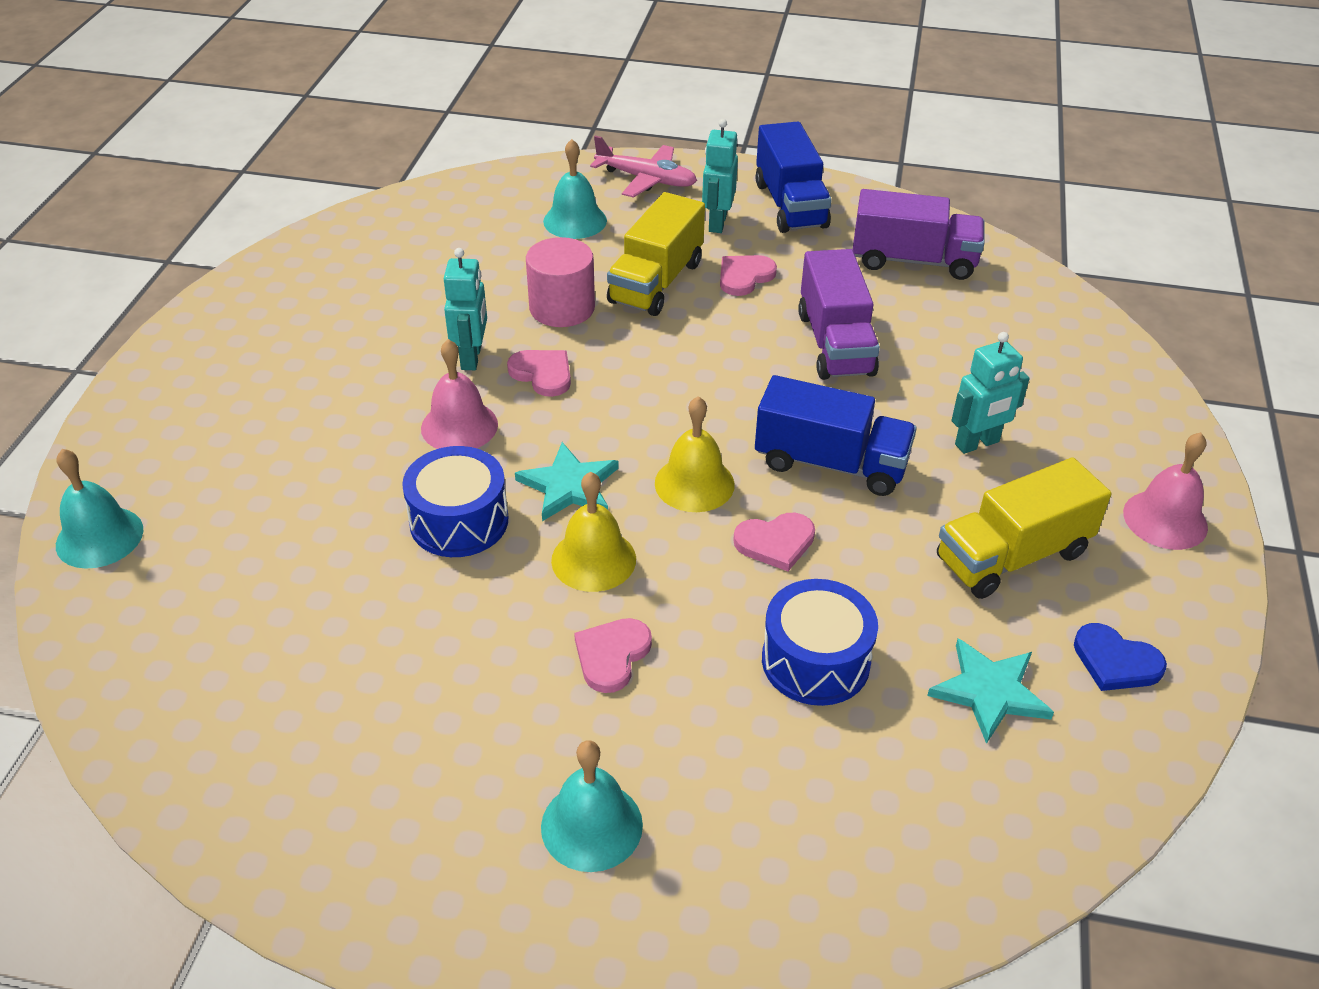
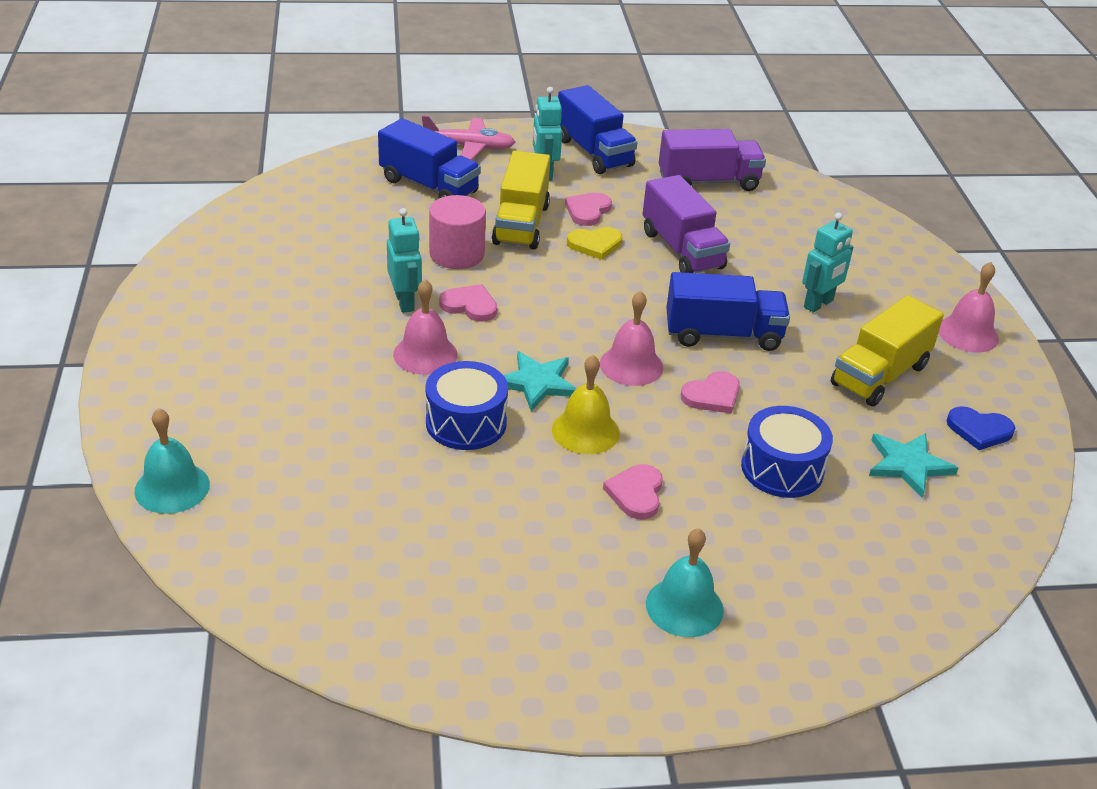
camera: 20 degrees left, 5 degrees down
turquoise bell [543,139,607,239] -> blue truck [378,118,481,198]
yellow bell [655,396,735,512] -> pink bell [600,291,663,386]
none -> yellow heart [567,227,622,260]

